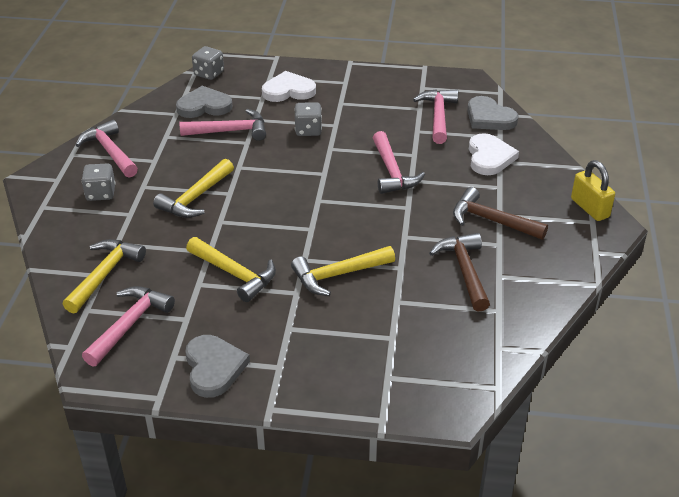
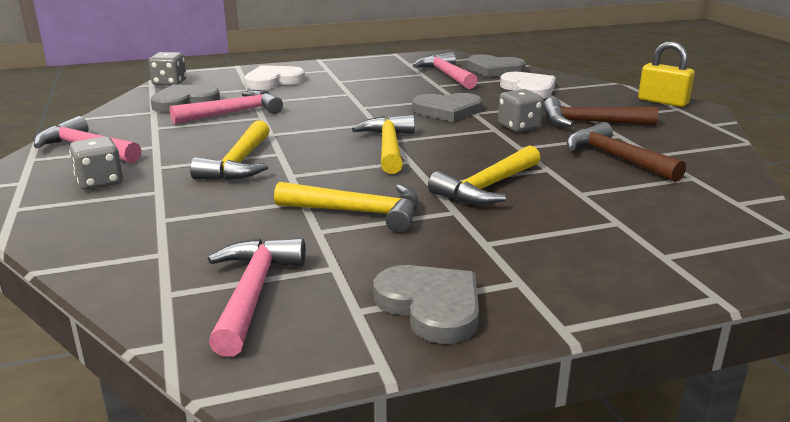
camera: 25 degrees left, 15 degrees down
yellow hammer [63,239,146,313] -> yellow hammer moved to [352,115,415,174]
grey dice [294,102,322,136] -> grey dice moved to [498,89,544,132]
pink hammer [373,131,425,194] -> grey heart [412,93,482,122]

